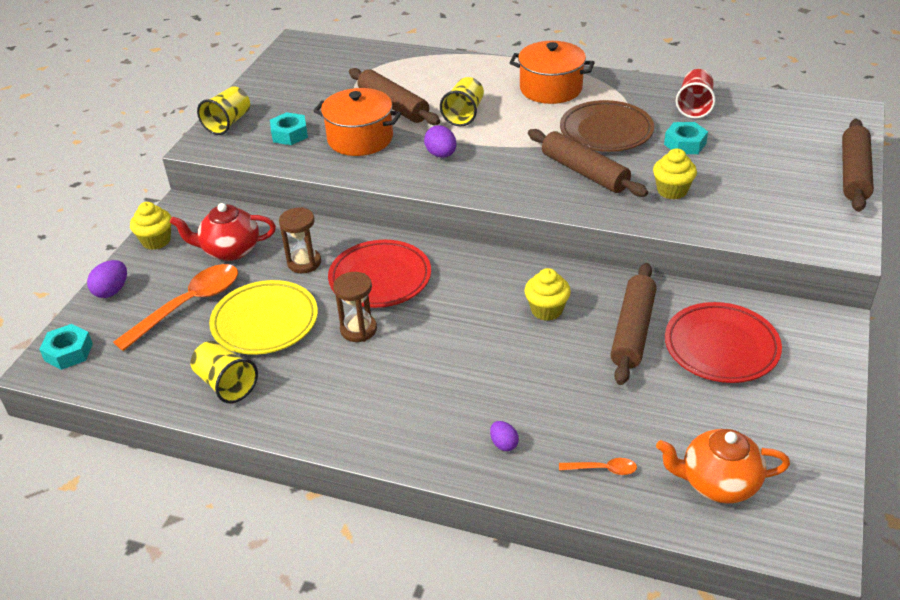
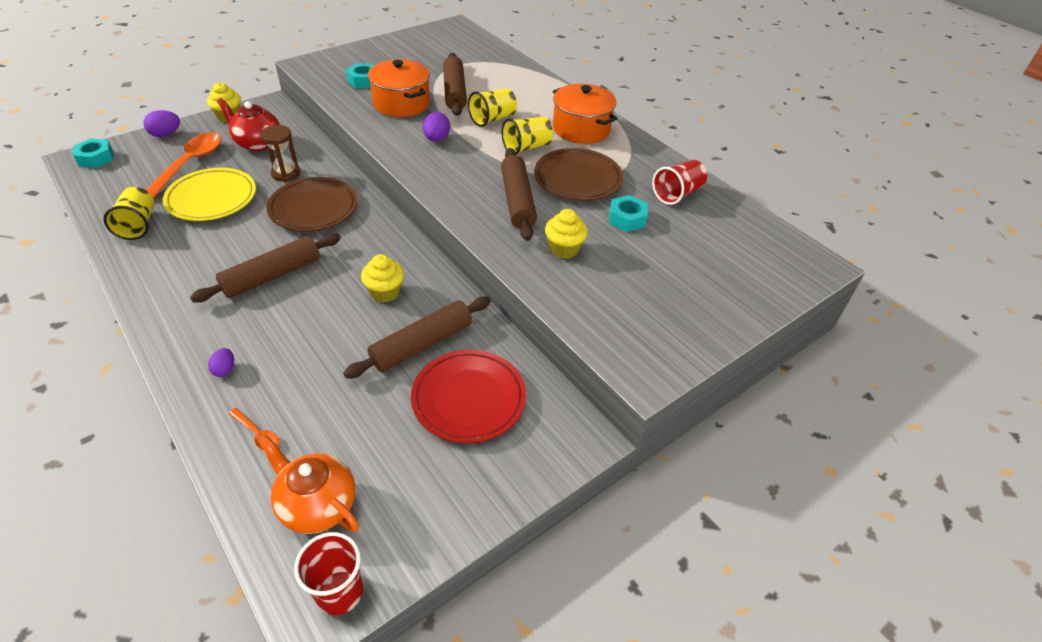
camera: 30 degrees right, 5 degrees up
orange spoon [113,264,238,351] -> orange spoon turned 60 degrees counterclockwise [146,132,221,199]
yellow cup [197,86,250,135] -> yellow cup moved to [502,117,553,155]
red plate [328,240,431,308] -> brown plate [266,177,357,232]
brown hourglass [333,272,377,342] -> none
brown rolling pin [842,119,874,212] -> brown rolling pin moved to [190,233,341,303]
none -> red cup [294,532,363,615]

